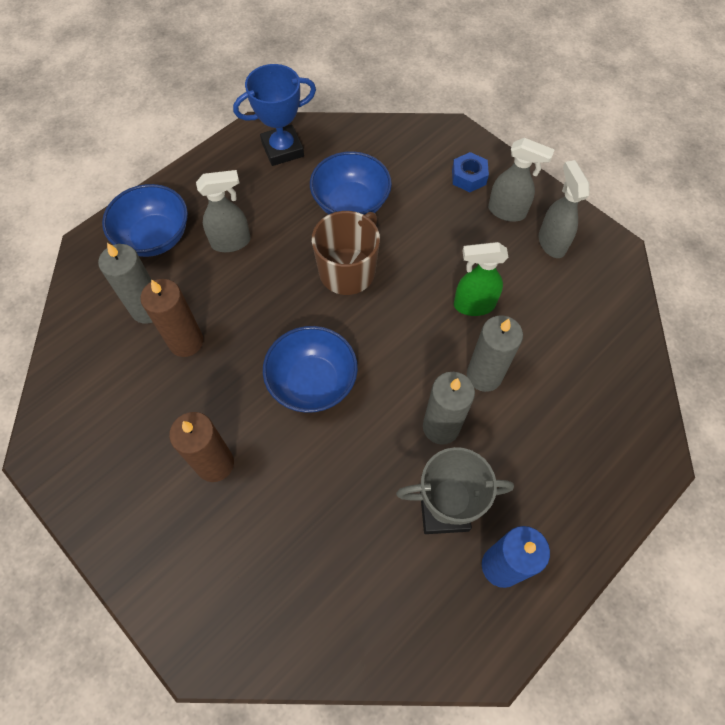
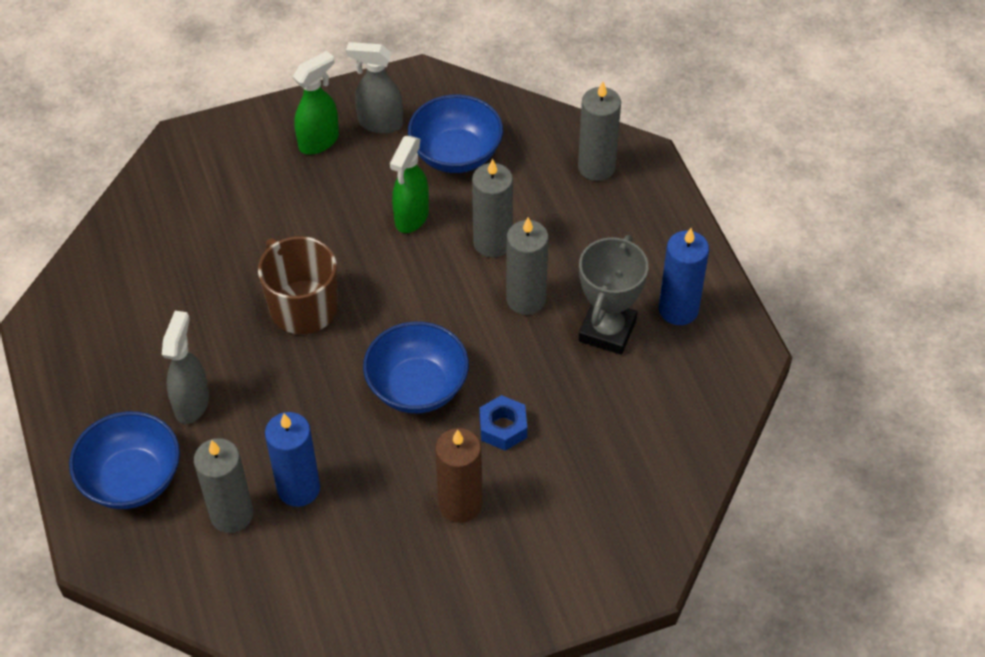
camera: 65 degrees left, 10 degrees down
brown candle [140,279,203,357] -> blue candle [265,412,320,507]
blue trophy [233,64,316,166] -> none
blue bowl [310,151,392,215] -> blue bowl moved to [408,95,503,173]
blue nut [452,152,489,192] -> blue nut moved to [479,395,527,451]
grey spray bottle [488,138,554,222] -> green spray bottle [293,51,339,154]
none -> grey candle [578,82,621,181]

